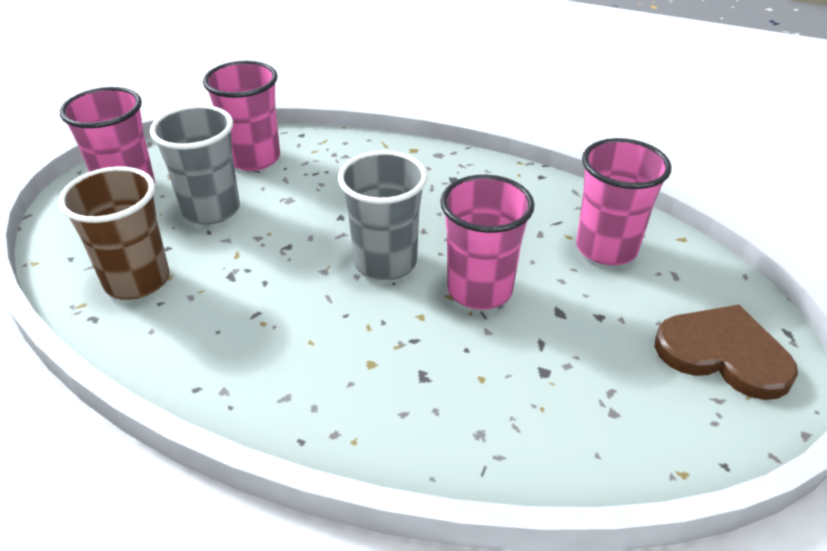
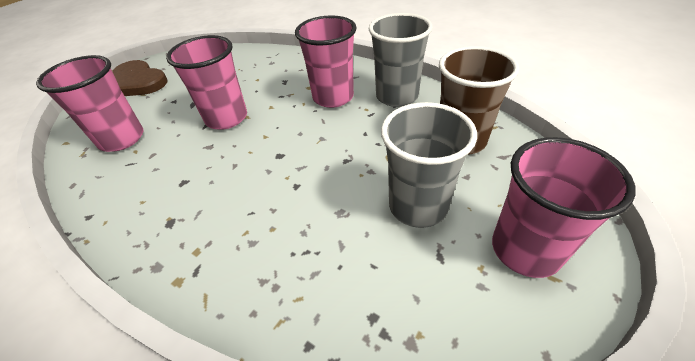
camera: 165 degrees left, 5 degrees up
pink cup [203,61,280,171] -> pink cup moved to [295,15,357,108]
grey cup [338,151,427,281] -> grey cup moved to [369,13,433,107]

